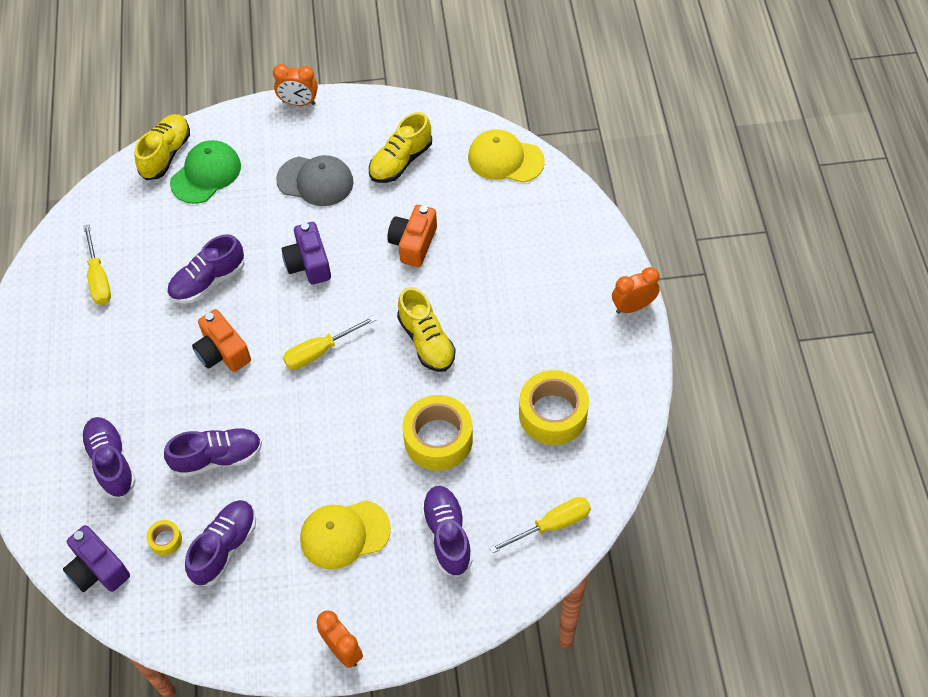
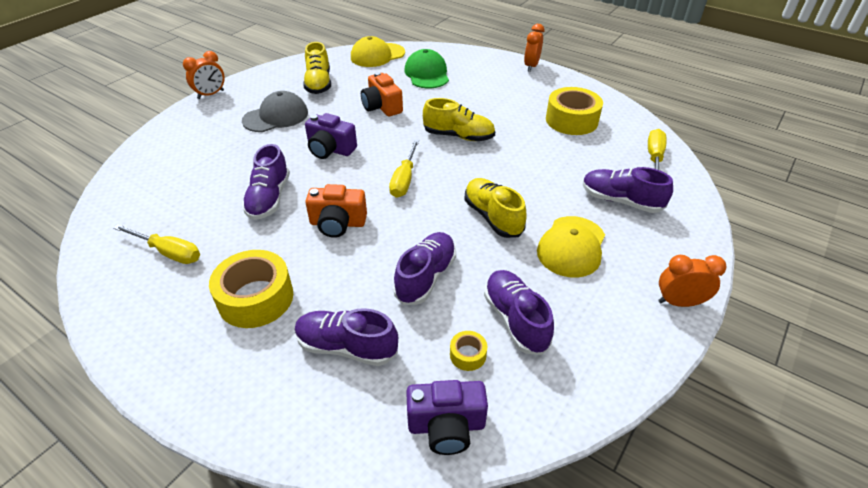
camera: 50 degrees left, 15 degrees down
yellow shoe [135,114,190,180] -> yellow shoe moved to [464,178,527,238]
green cap [170,140,241,204] -> green cap moved to [405,49,449,89]
yellow tape [402,395,473,471] -> yellow tape moved to [209,250,293,328]

